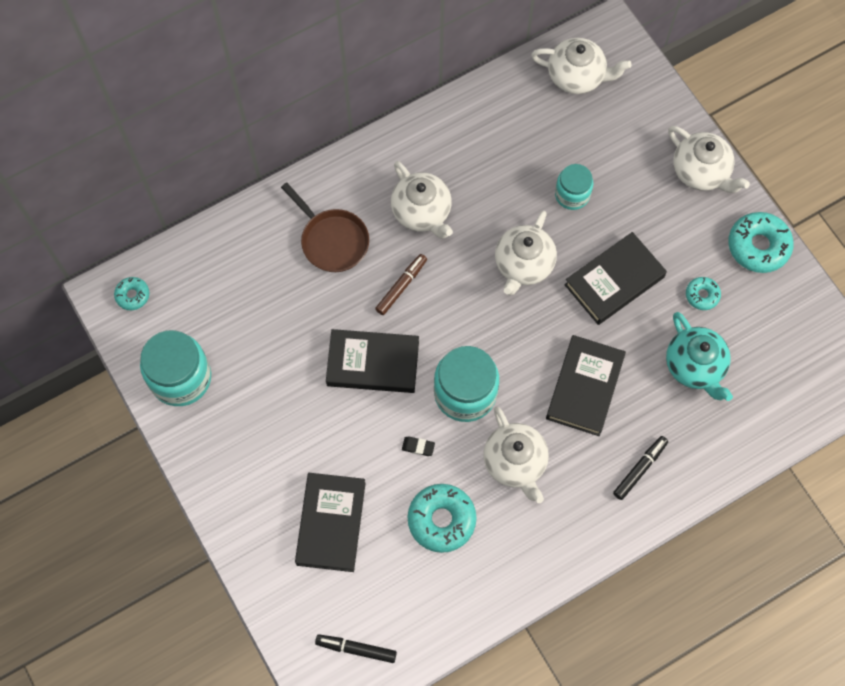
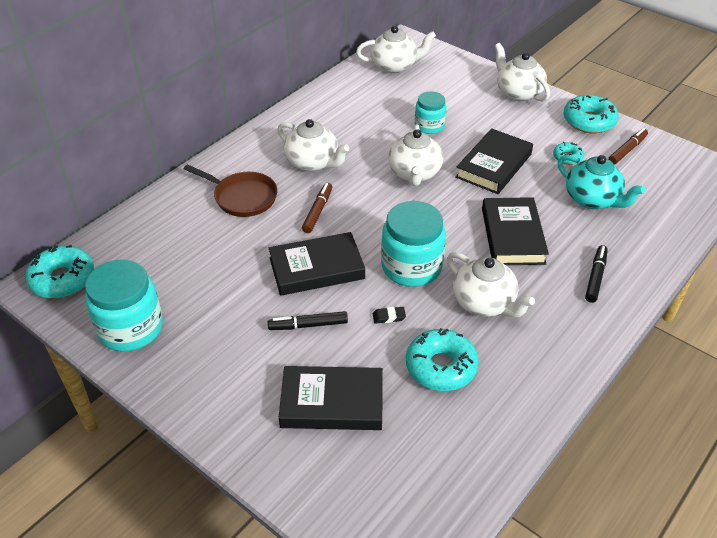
camera: 20 degrees left, 25 degrees down
turquoise donut [114,277,150,310] -> turquoise donut [26,245,94,299], size x1.85
black book [295,473,366,572] -> black book turned 75 degrees counterclockwise [279,366,383,430]
black marker [315,635,397,663] -> black marker moved to [268,311,348,330]
white teapot [668,126,750,193] -> white teapot turned 150 degrees counterclockwise [495,43,550,102]
none -> brown marker [608,128,648,164]

